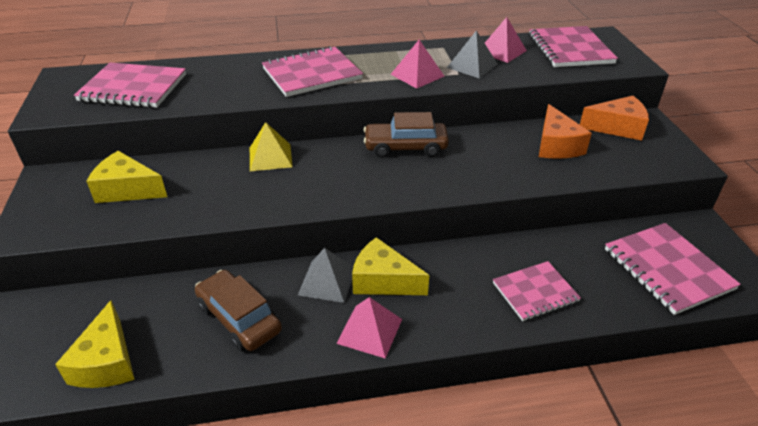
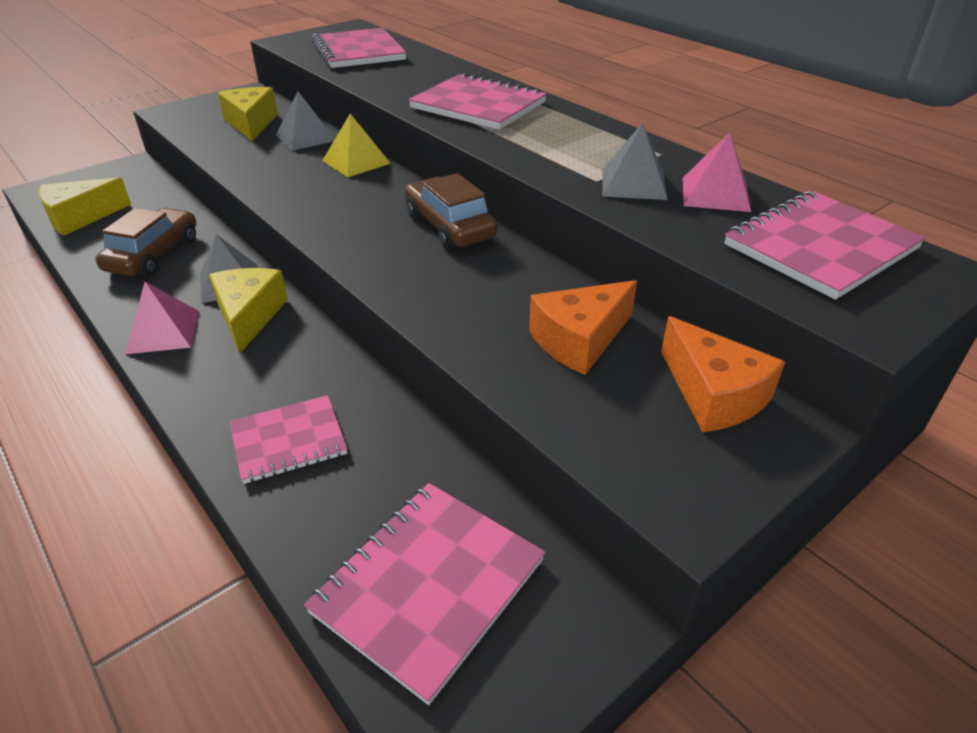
camera: 60 degrees right, 0 degrees up
pink pyramid [390,40,445,89] -> none
pink notebook [493,261,581,321] -> pink notebook turned 60 degrees counterclockwise [230,395,347,484]
none -> grey pyramid [276,92,335,151]

